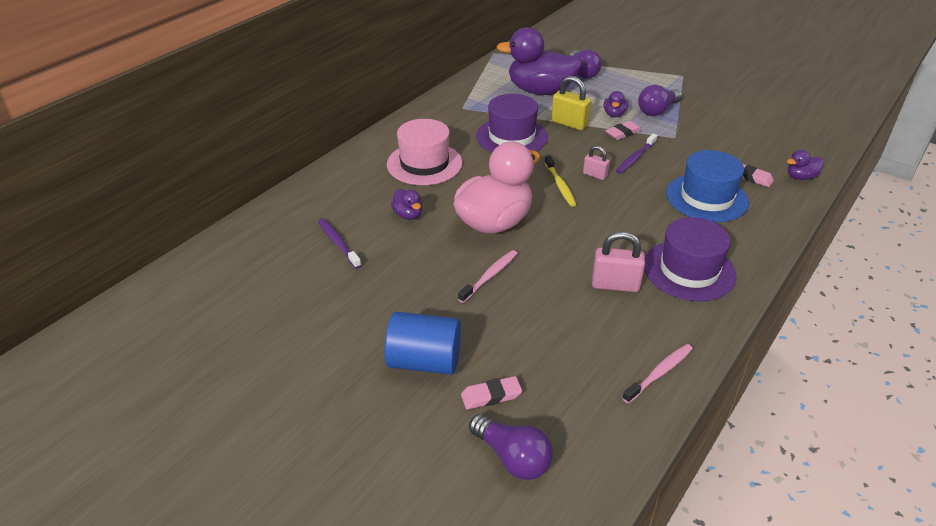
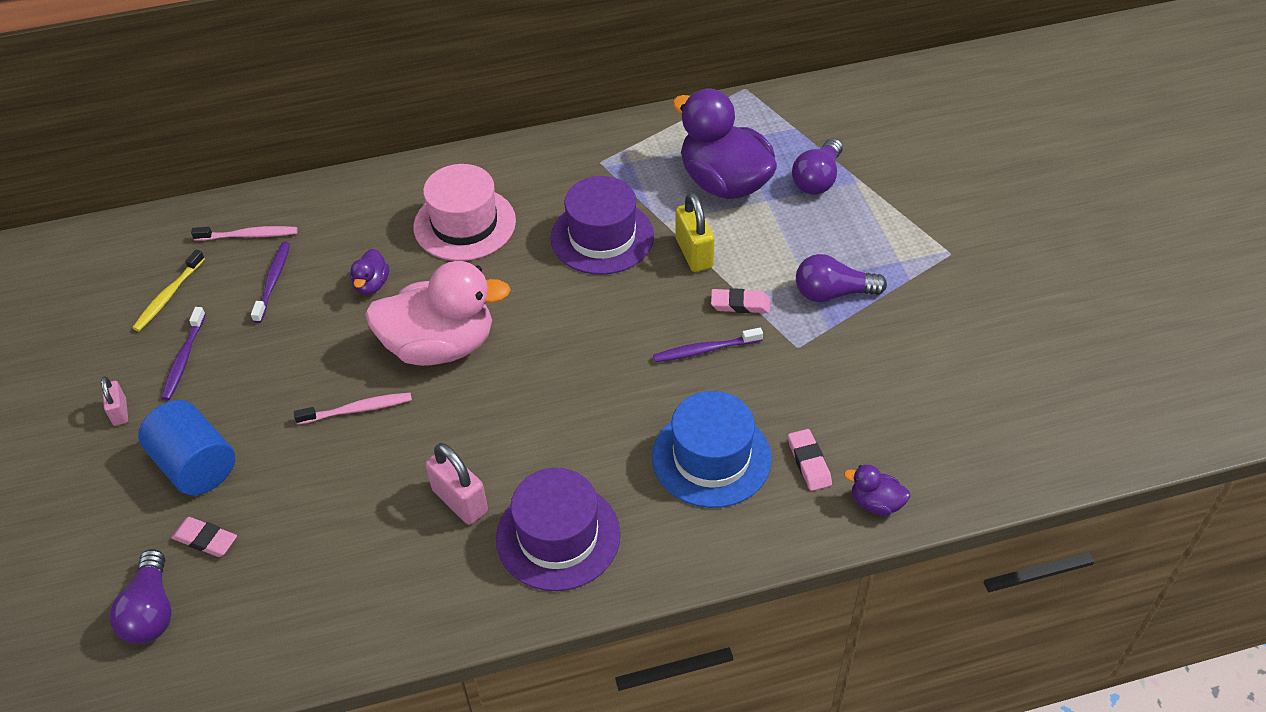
camera: 40 degrees right, 10 degrees up
yellow toothbrush [544,155,577,207] -> yellow toothbrush moved to [132,249,205,331]
pink padlock [583,146,610,180] -> pink padlock moved to [101,376,128,426]
purple duck [604,91,628,117] -> none
pink toothbrush [622,344,693,403] -> pink toothbrush moved to [191,226,298,241]
none -> purple toothbrush [161,307,206,400]

